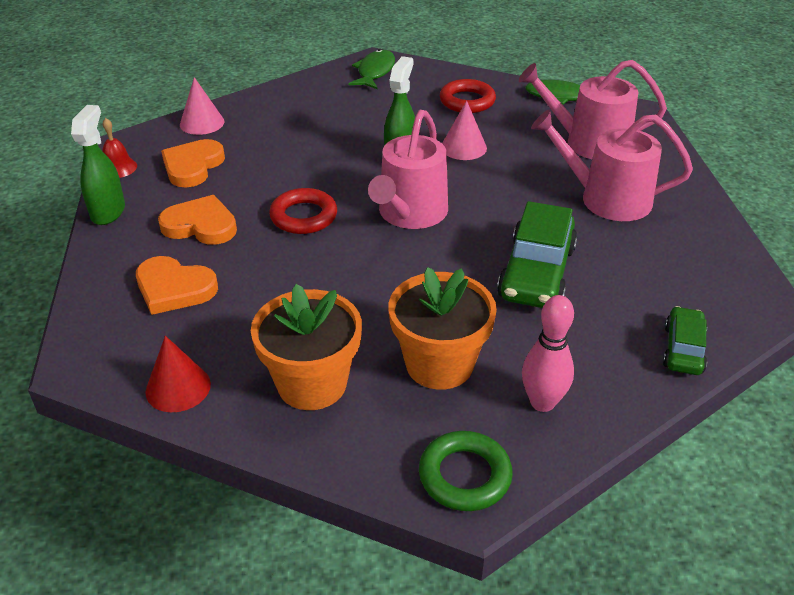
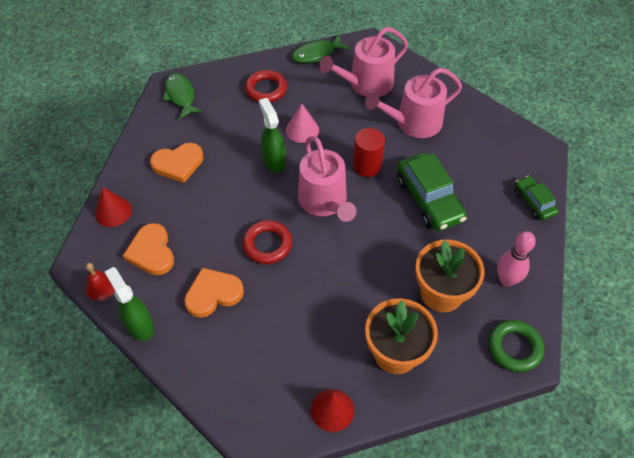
camera: 40 degrees left, 15 degrees up
orange heart [136,256,218,315] -> orange heart moved to [150,143,203,183]
pink cone [180,77,224,135] -> red cone [95,187,132,227]
none -> red cylinder [353,128,385,177]

